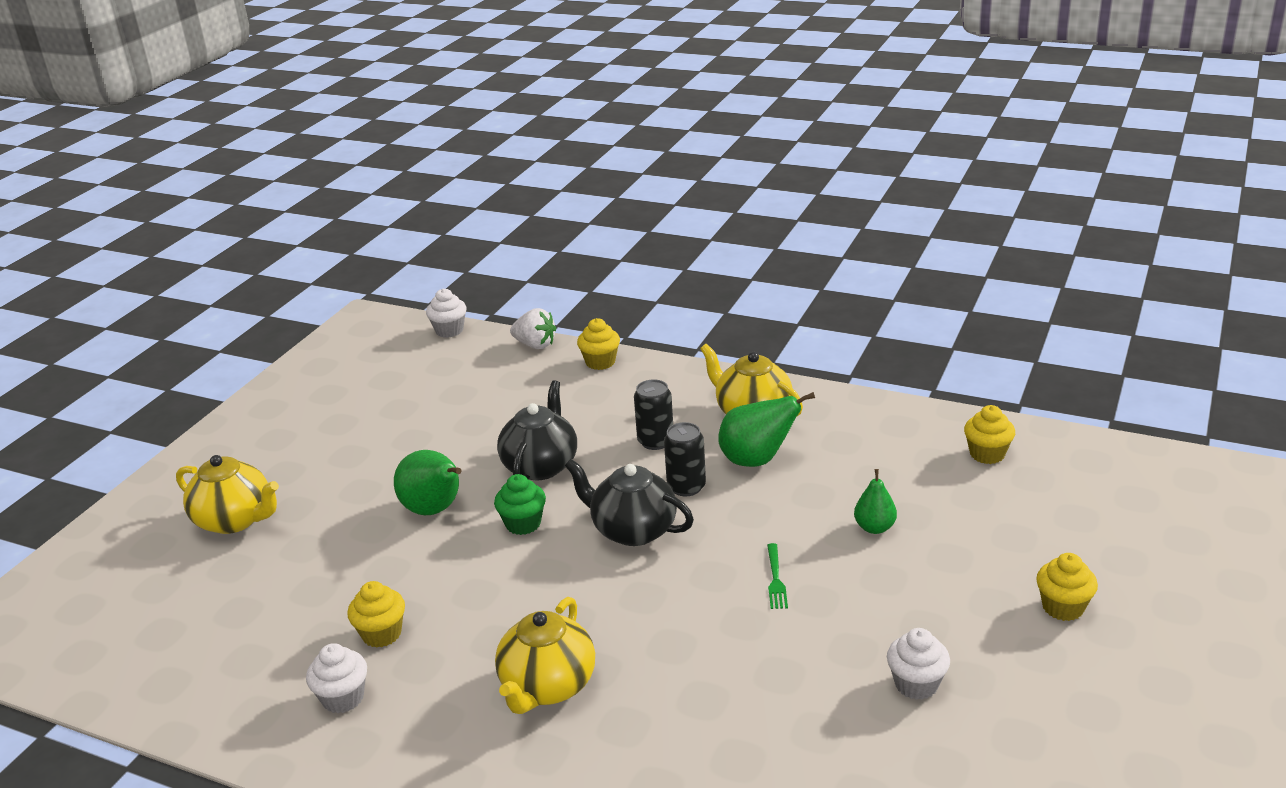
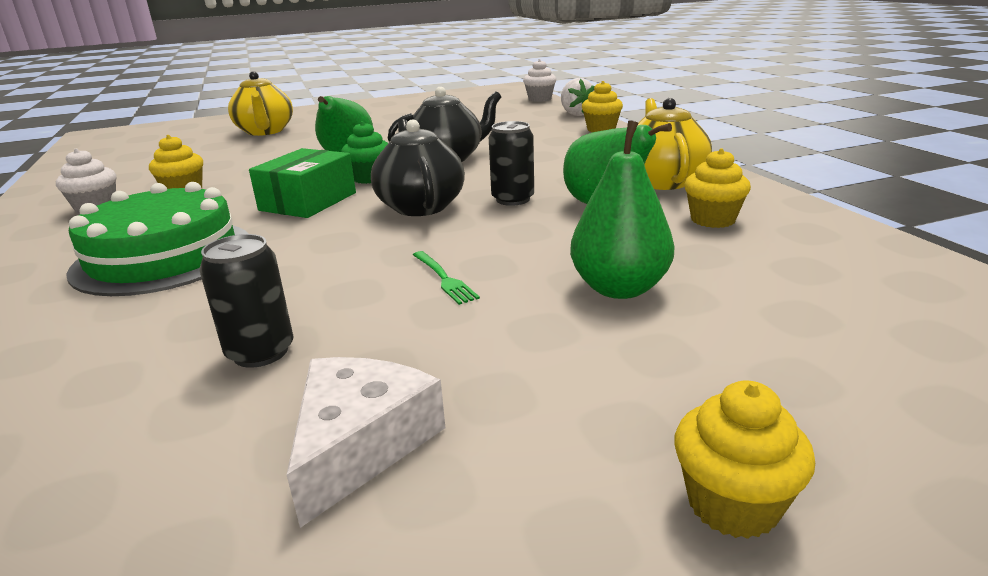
camera: 45 degrees right, 5 degrees down
yellow teapot [495,597,595,714] -> green cake [66,182,248,296]
black can [634,379,673,450] -> black can moved to [199,234,294,368]
green fork [767,543,788,609] -> green fork turned 75 degrees counterclockwise [413,251,480,305]
green pear [854,469,897,534] -> green pear [570,120,674,299], size x1.64
white cupcake [887,628,950,700] -> white cheese [287,357,445,528]
yellow cupcake [964,405,1015,464] -> yellow cupcake moved to [684,148,751,228]
none -> green box [249,148,356,218]

